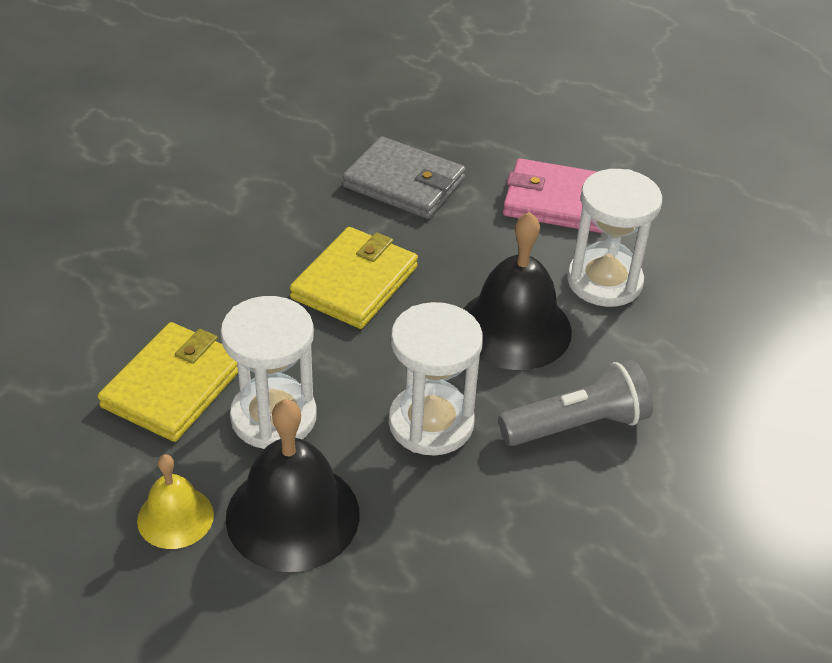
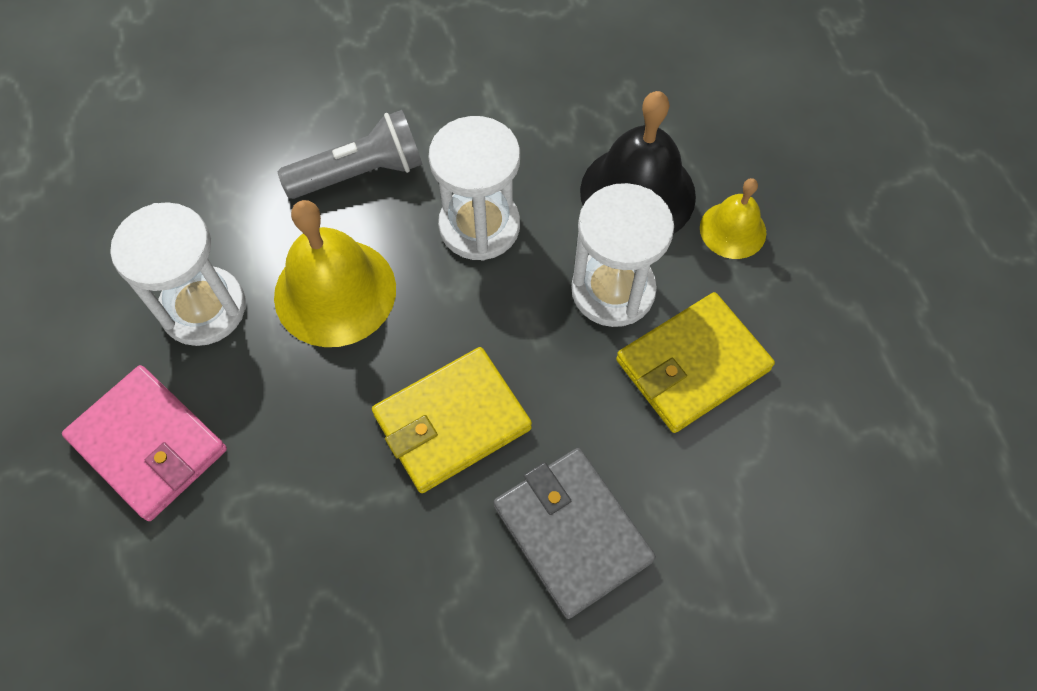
camera: 150 degrees left, 20 degrees up
grey wallet [342,136,466,219] -> grey wallet moved to [494,448,656,619]
black bell [463,212,572,370] -> yellow bell [274,200,396,347]
grey flashlight [498,360,653,446] -> grey flashlight turned 150 degrees clockwise [278,110,423,199]

